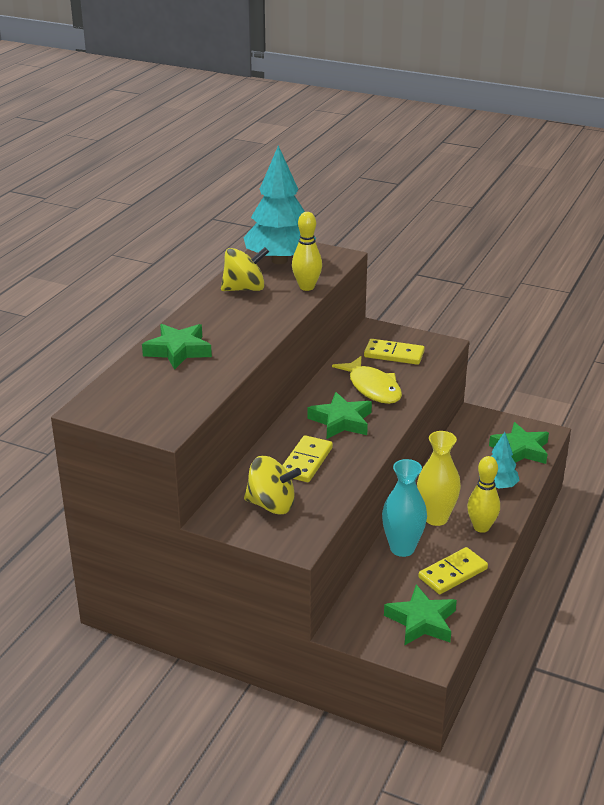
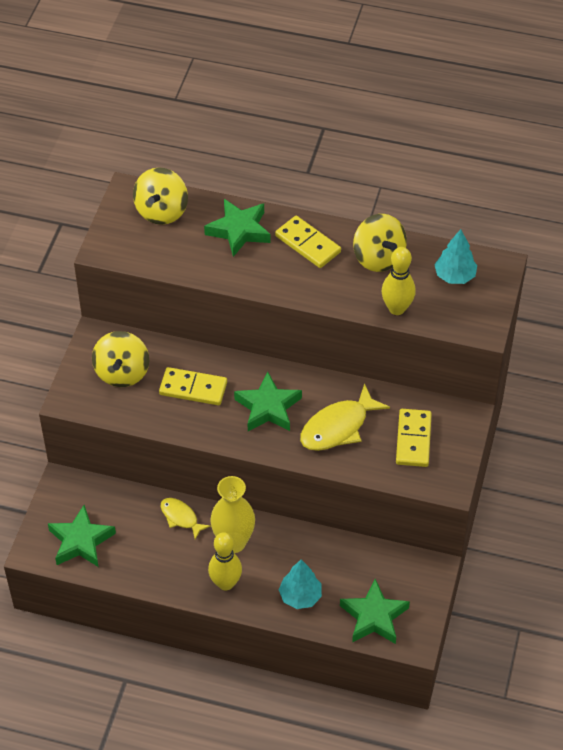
camera: 80 degrees right, 20 degrees up
turquoise tree [243,145,316,264] -> turquoise tree [434,229,477,284], size x0.52
turquoise vase [382,459,427,557] -> yellow fish [161,498,211,540]
yellow domino [418,547,488,594] -> yellow domino moved to [275,216,341,268]
none -> yellow spinning top [133,167,188,225]

